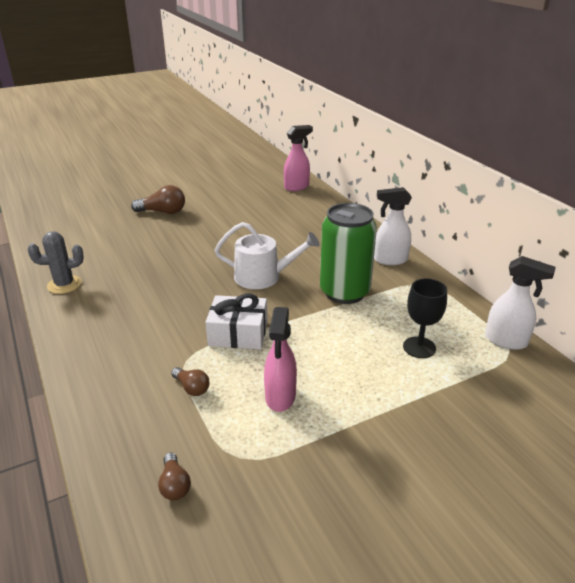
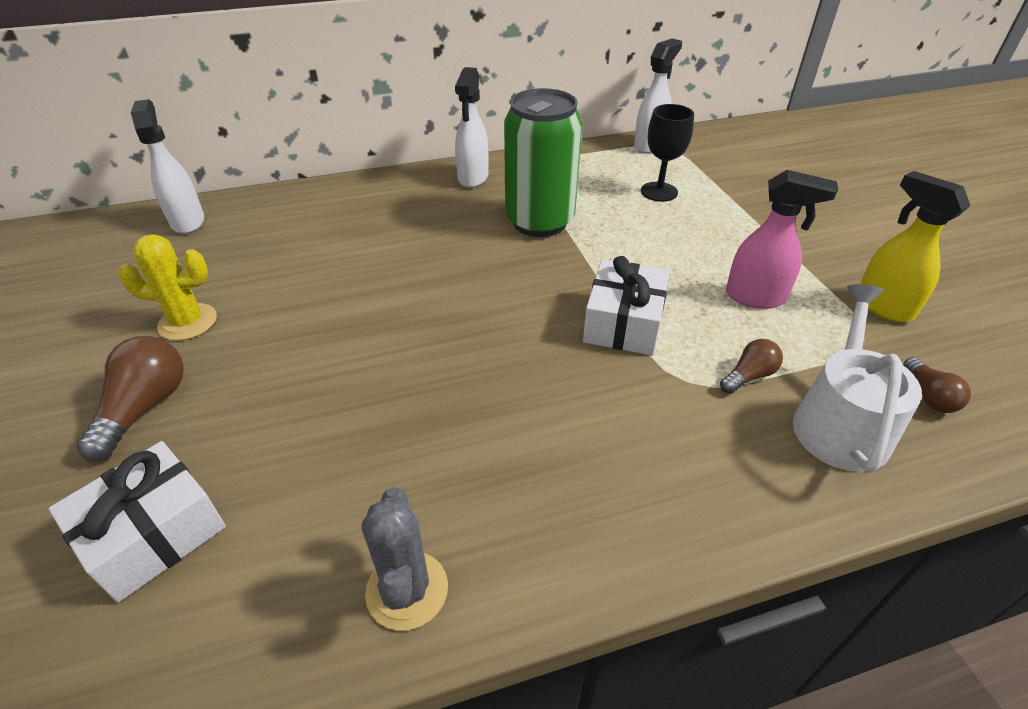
camera: 80 degrees left, 10 degrees up
brown light bulb [158,452,191,500] -> brown light bulb turned 90 degrees clockwise [903,357,971,413]
white watering can [215,222,320,289] -> white watering can moved to [793,284,922,472]
pink spray bottle [284,125,313,191] -> white spray bottle [131,99,204,234]
none -> white gift [48,441,226,603]
none -> yellow cactus [118,234,217,341]
none -> yellow spray bottle [860,171,971,322]

